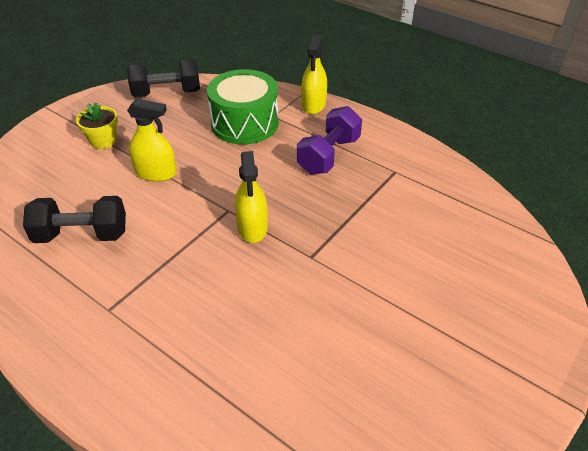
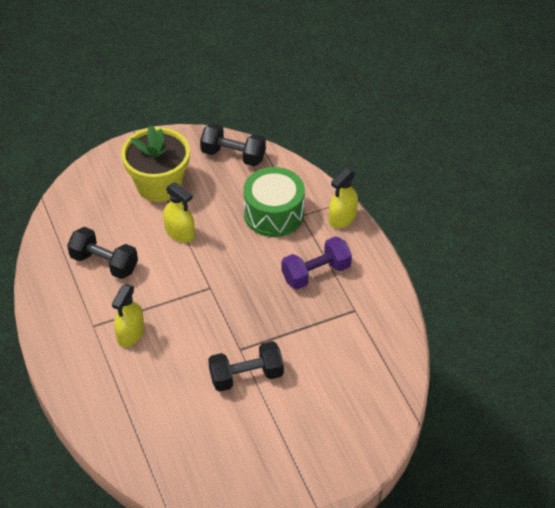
camera: 30 degrees right, 5 degrees up
yellow flower pot [76,102,118,149] -> yellow flower pot [121,125,190,202], size x2.04
yellow spray bottle [235,151,268,243] -> yellow spray bottle moved to [112,284,144,347]
none -> black dumbbell [208,341,284,392]

